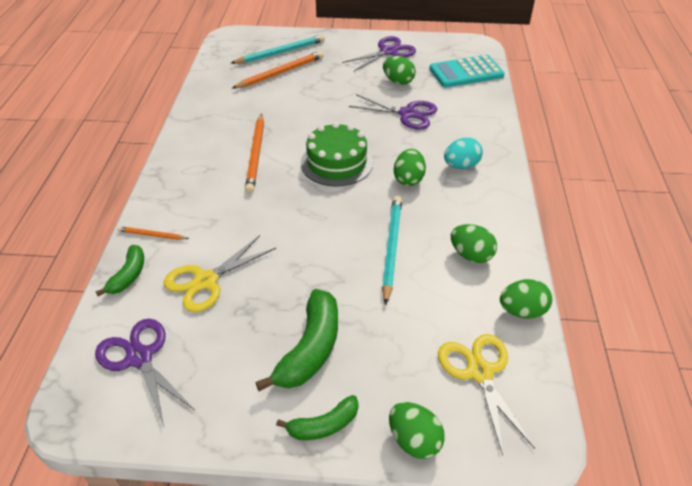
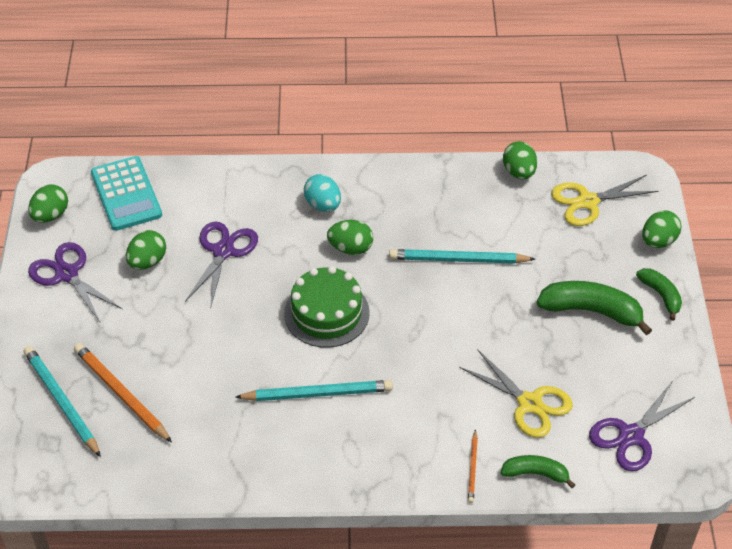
camera: 95 degrees left, 5 degrees up
orange pencil [245,113,264,193] -> turquoise pencil [235,380,393,401]
green egg [451,224,497,263] -> green egg moved to [28,184,68,223]

